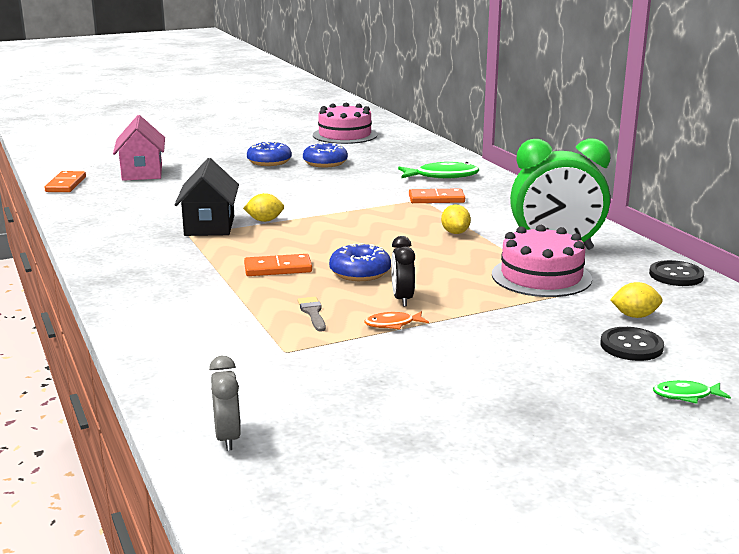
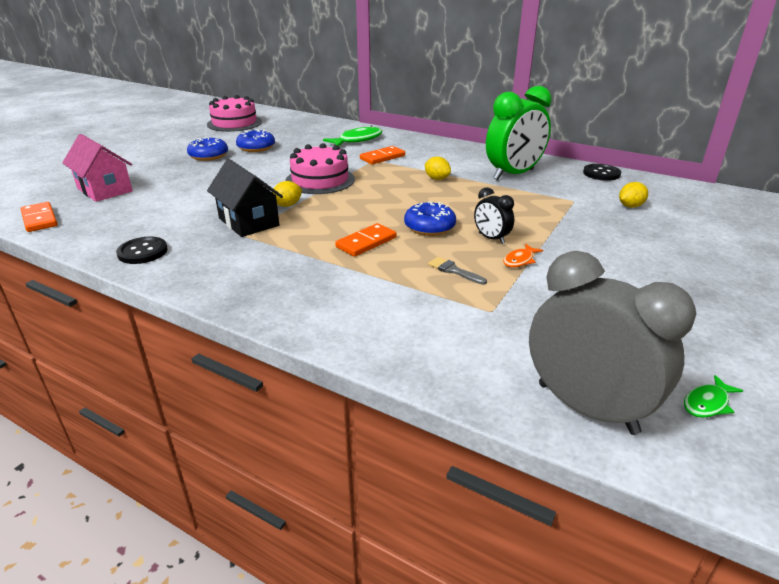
camera: 35 degrees left, 10 degrees up
grey clock [209,356,241,451] -> grey clock [529,251,696,435], size x2.08
pink cake [492,225,592,297] -> pink cake moved to [285,143,355,194]
black button [600,327,664,361] -> black button moved to [116,237,168,264]
green fish [653,380,731,404] -> green fish moved to [684,375,743,418]

